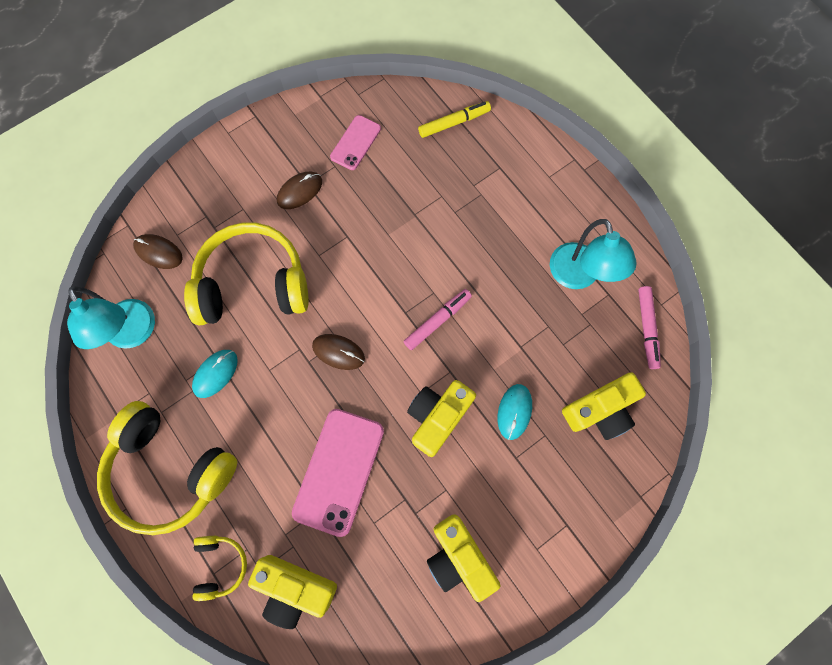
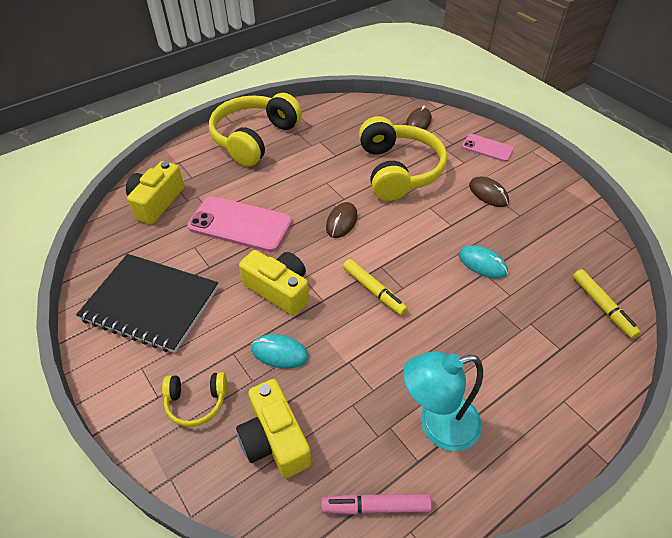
camera: 90 degrees right, 25 degrees down
turquoise lamp [67,286,155,349] -> none
turquoise mouse [192,350,238,398] -> turquoise mouse moved to [459,245,508,278]
yellow headphones [193,536,247,601] -> yellow headphones moved to [162,372,227,427]
pink phone [330,115,381,170] -> pink phone moved to [462,134,514,162]
pink marker [403,289,472,350] -> yellow marker [343,259,408,315]
yellow camera [427,514,500,602] -> black notebook [76,254,218,353]

